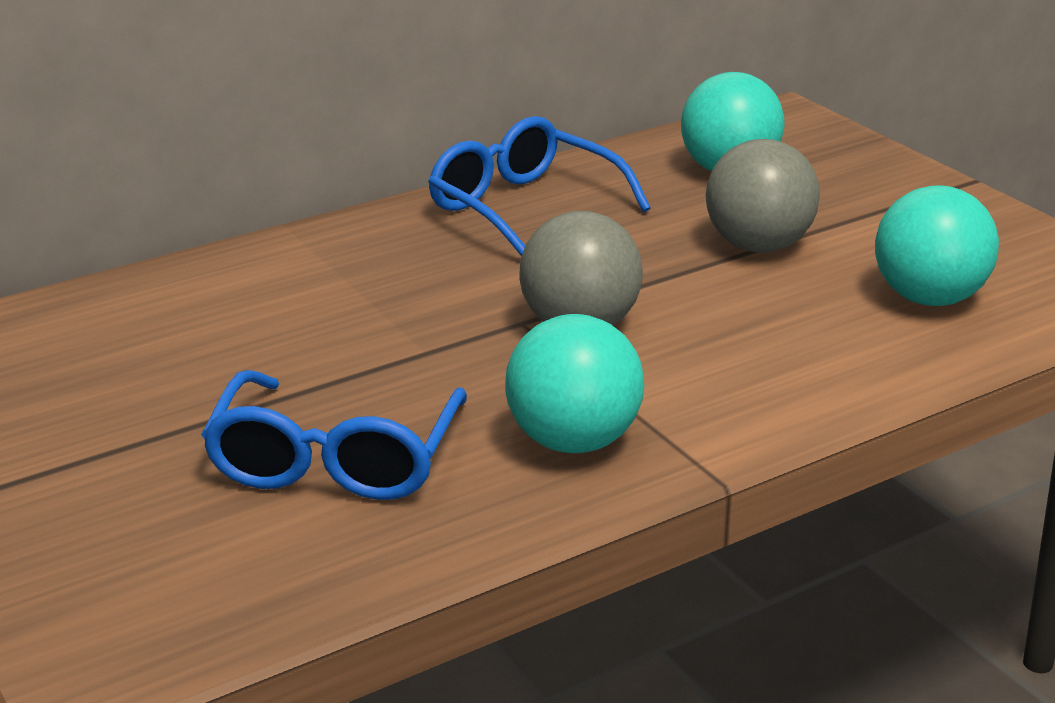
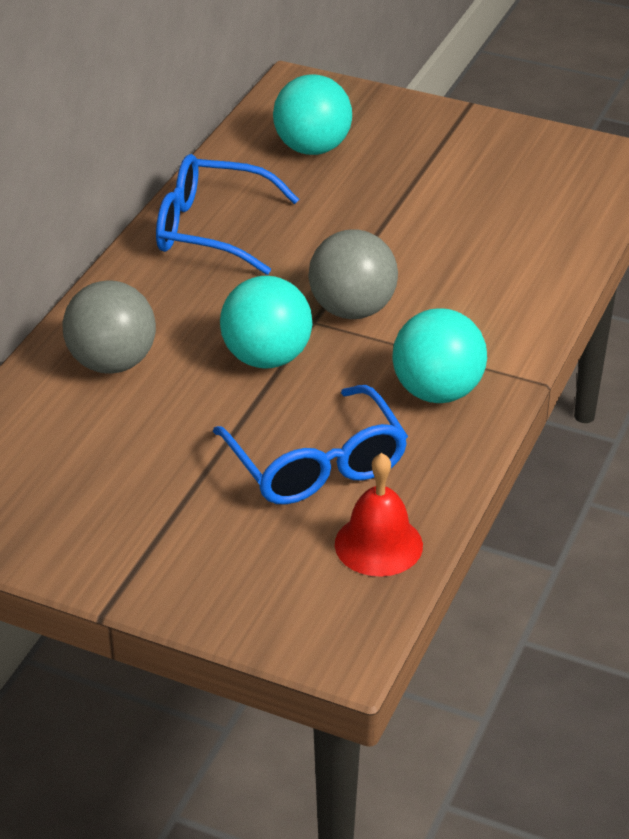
camera: 35 degrees left, 10 degrees up
grey ball [706,139,820,253] -> grey ball moved to [62,281,156,374]
turquoise ball [875,185,999,306] -> turquoise ball moved to [220,276,313,368]
none -> red bell [335,453,423,577]

